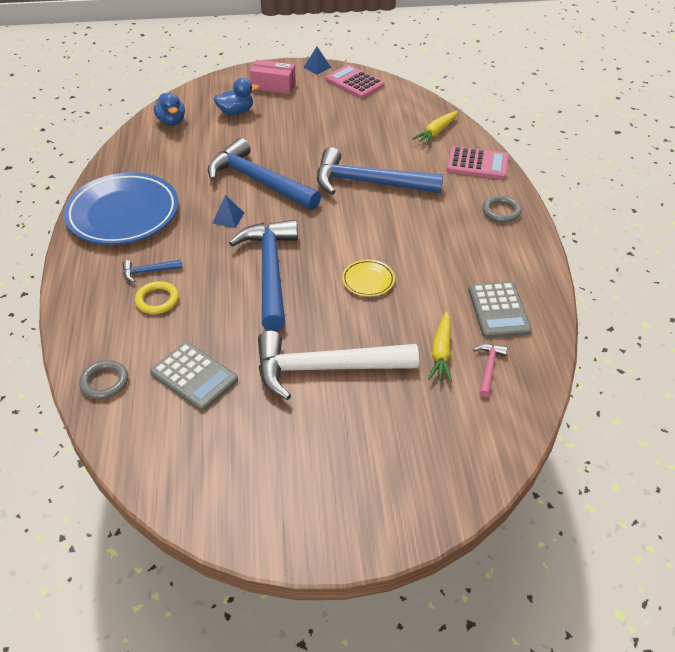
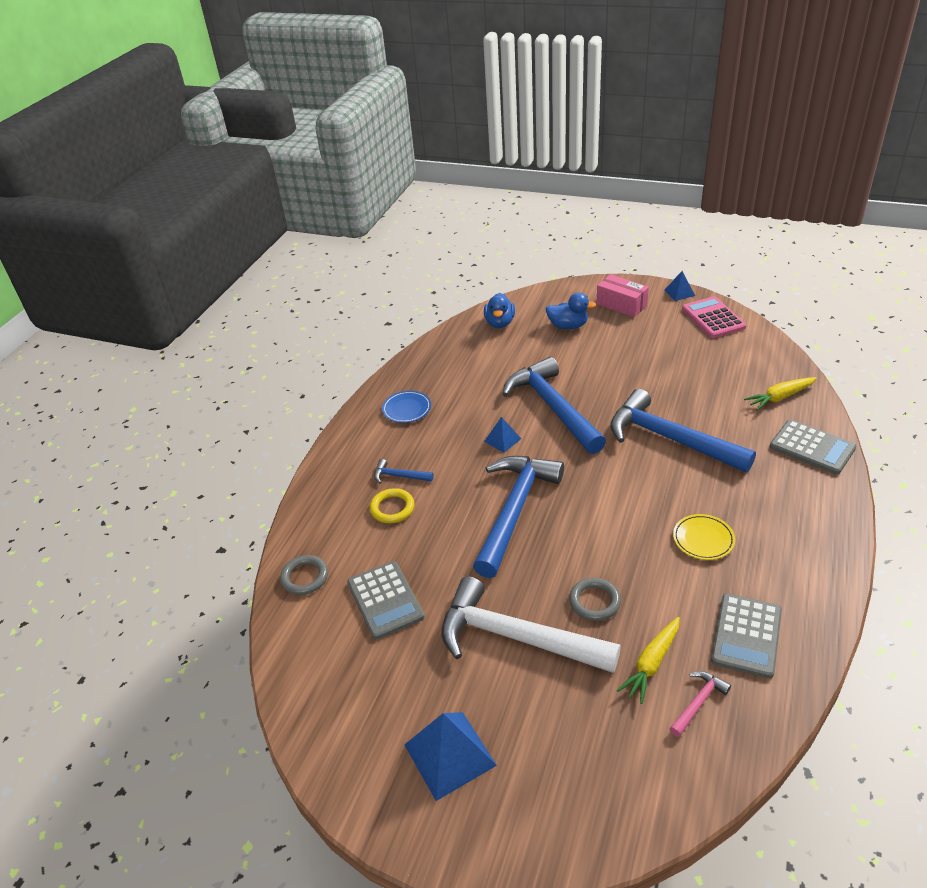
camera: 30 degrees right, 5 degrees down
blue plate [64,172,179,245] -> blue plate [382,391,431,423], size x0.43
yellow plate [342,260,395,297] -> yellow plate moved to [673,514,735,560]
pink calculator [447,146,509,179] -> grey calculator [770,420,856,475]
grey ring [482,196,522,223] -> grey ring moved to [569,578,621,621]
none -> blue pyramid [404,712,497,801]

